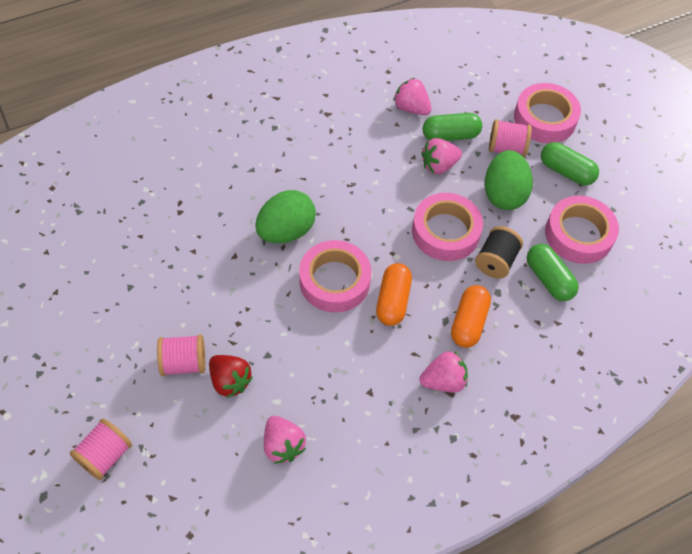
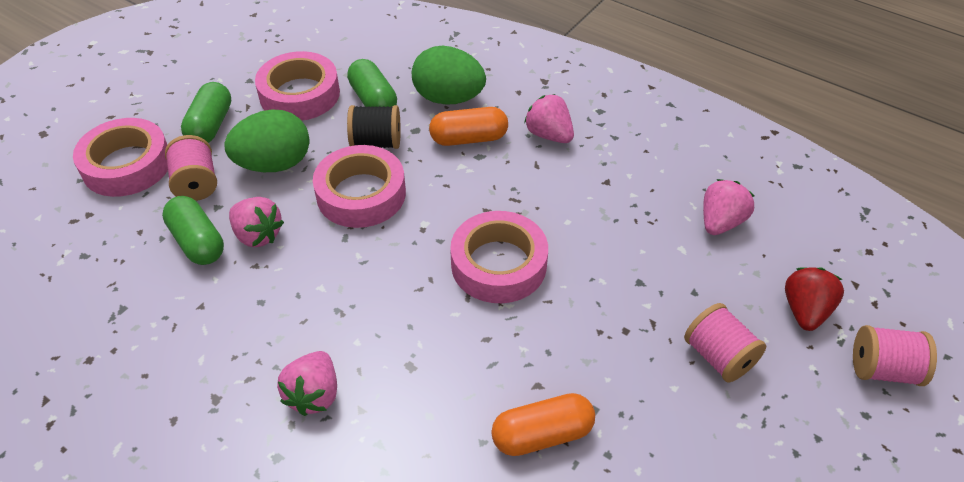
camera: 115 degrees left, 10 degrees down
red strawberry [209,355,253,398] -> red strawberry moved to [785,267,844,331]
green egg [255,190,316,243] -> green egg moved to [412,46,486,105]
orange capsule [376,263,412,326] -> orange capsule moved to [491,393,595,456]
pink strawberry [393,78,431,115] -> pink strawberry moved to [277,351,337,416]
green capsule [527,244,579,301] -> green capsule turned 60 degrees counterclockwise [347,59,397,107]

